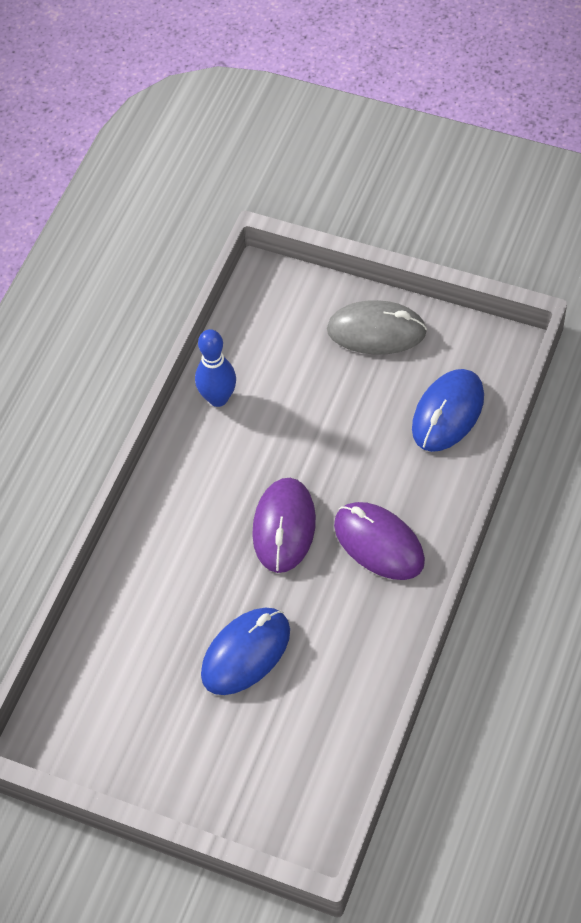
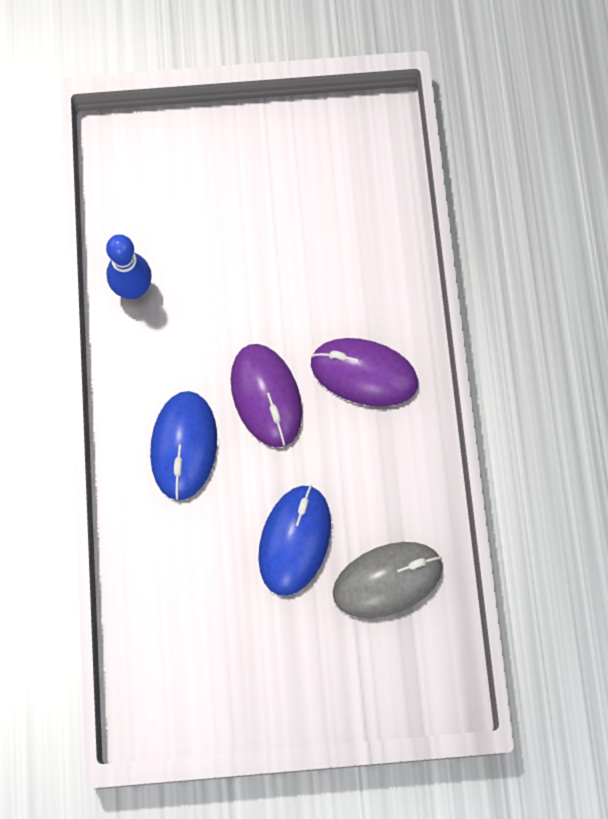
camera: 30 degrees left, 15 degrees up
grey mouse [327,300,427,355] -> grey mouse moved to [333,542,443,618]
blue mouse [412,369,484,452] -> blue mouse moved to [150,391,217,501]

